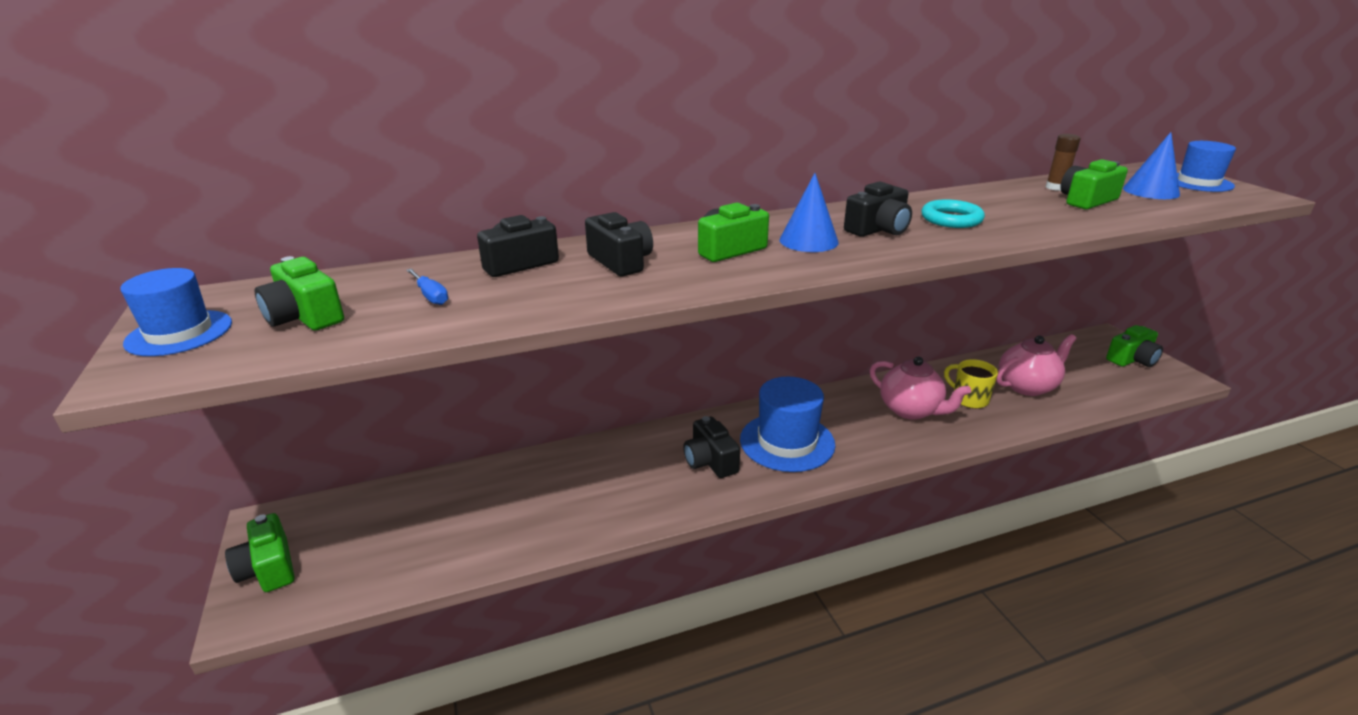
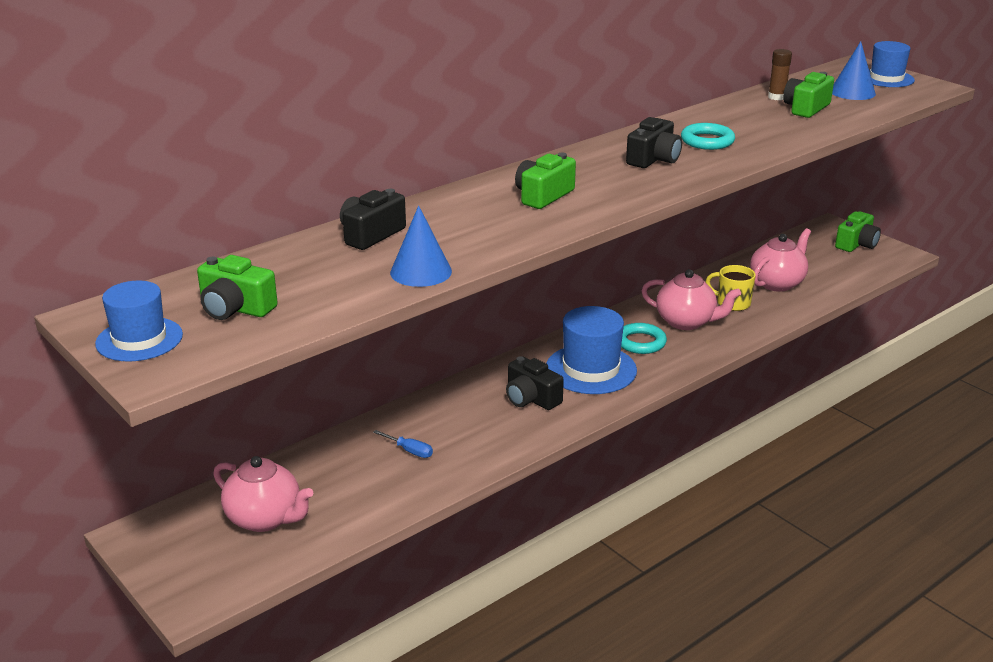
camera: 20 degrees left, 0 degrees up
green camera [225,513,295,592] -> none
blue screwdriver [406,268,448,305] -> blue screwdriver moved to [373,430,433,458]
black camera [585,212,653,276] -> none
blue cone [779,173,839,252] -> blue cone moved to [390,206,452,287]
none -> pink teapot [213,456,313,532]
none -> turquoise ring [621,323,667,354]

